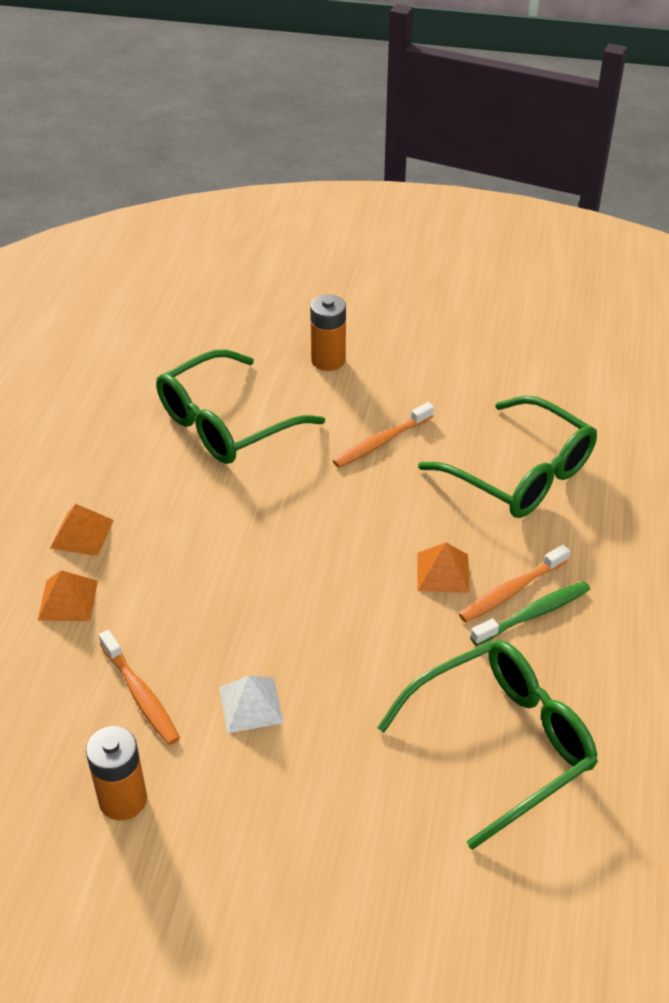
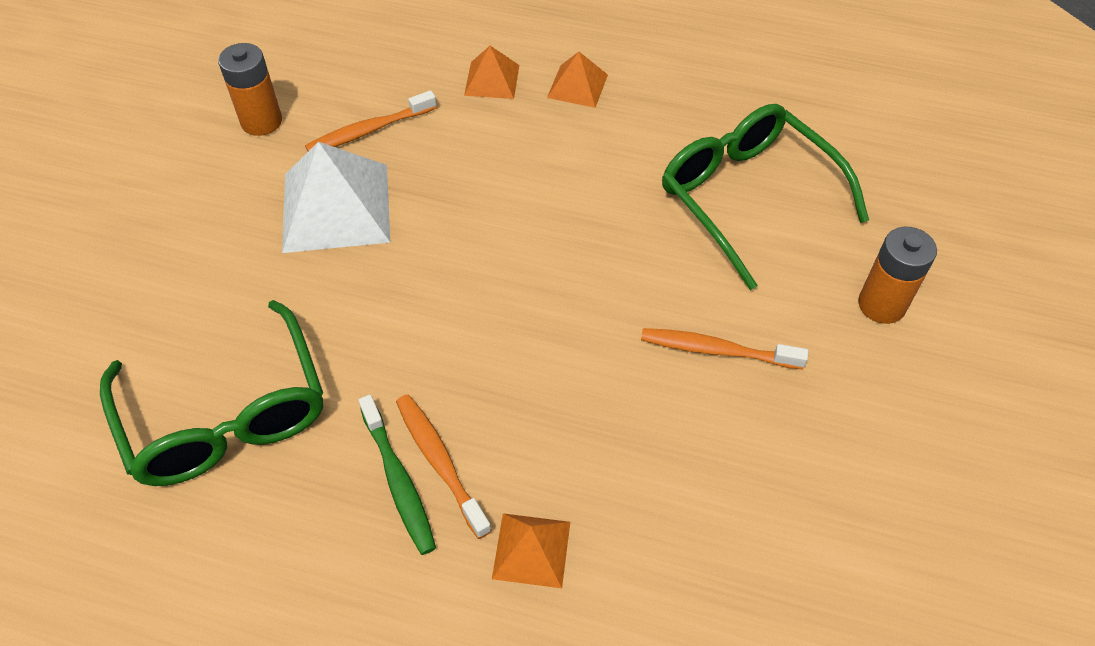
camera: 95 degrees right, 10 degrees up
white pyramid [219,676,284,733] -> white pyramid [282,142,390,253], size x1.89
orange toothbrush [333,402,434,468] -> orange toothbrush turned 45 degrees counterclockwise [641,328,808,369]
orange pyramid [417,542,470,593] -> orange pyramid moved to [492,513,570,588]
green glasses [418,396,597,518] -> none

